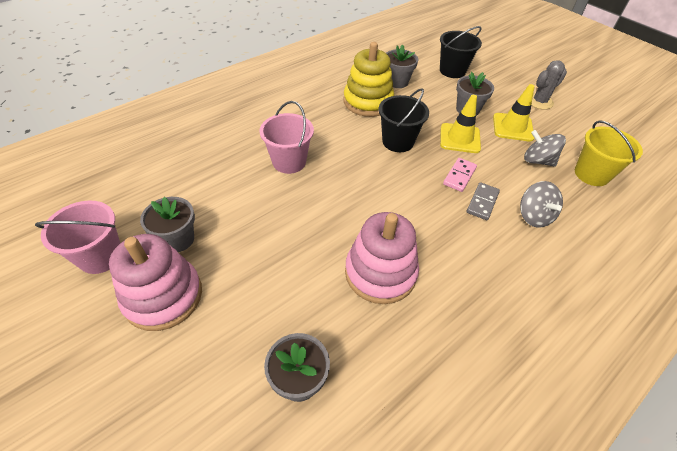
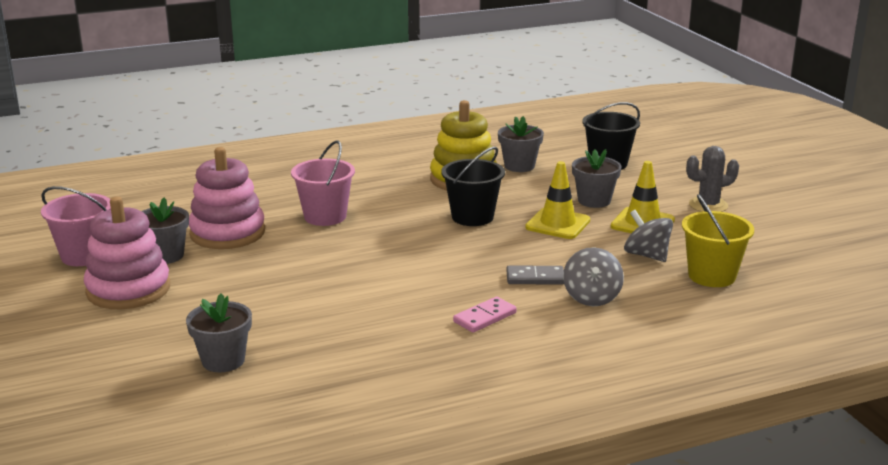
camera: 20 degrees right, 25 degrees down
pink stacking toy [345,212,419,304] -> pink stacking toy moved to [189,147,265,249]
pink domino [443,158,477,192] -> pink domino moved to [453,296,517,333]
grey domino [467,182,500,220] -> grey domino turned 45 degrees clockwise [506,266,564,285]

